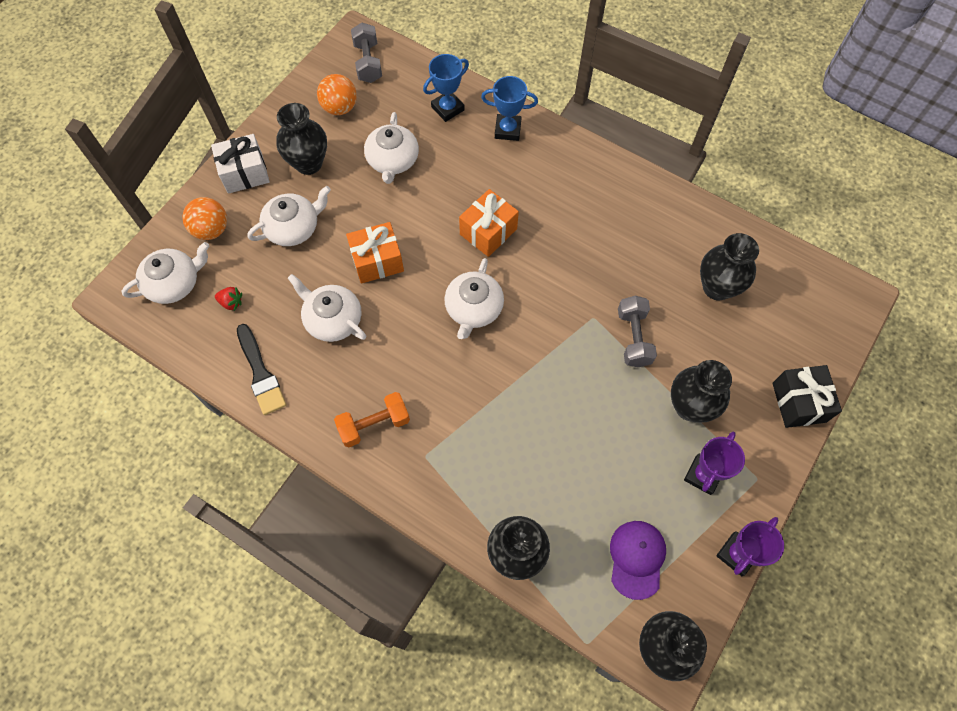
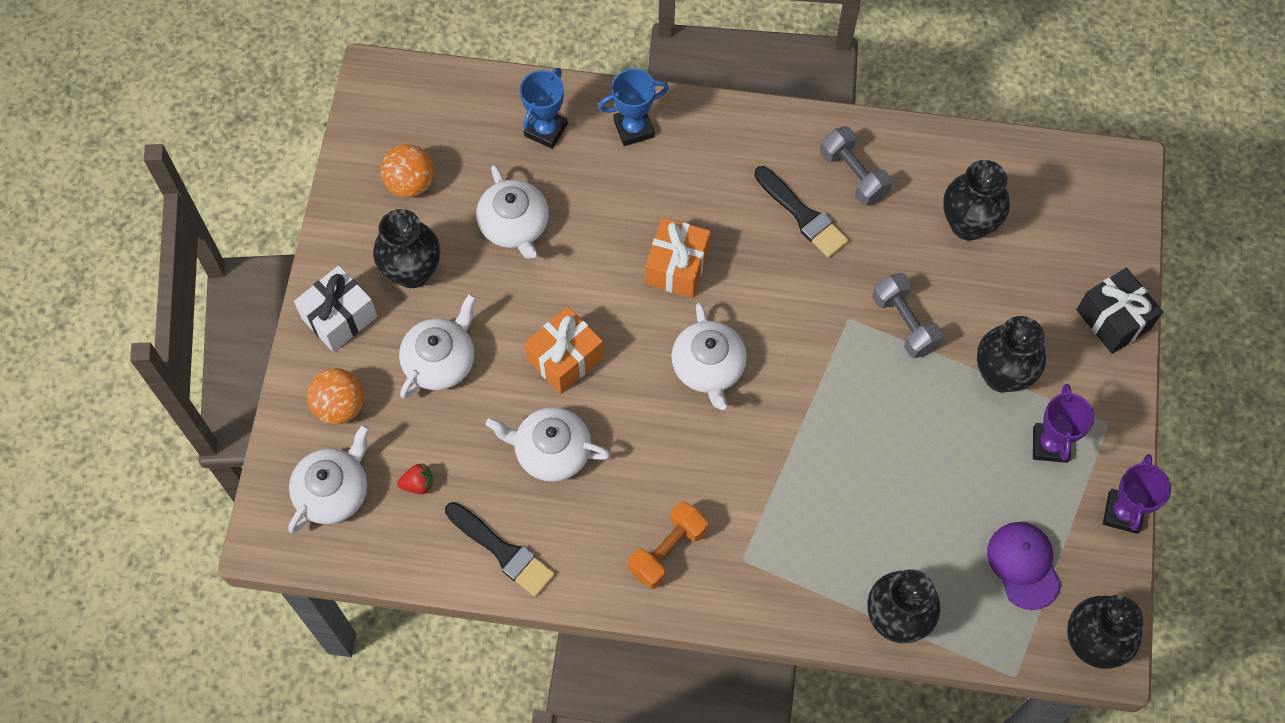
camera: 25 degrees left, 0 degrees up
grey dumbbell [351,23,382,83] -> grey dumbbell moved to [820,126,892,206]
none -> black brush [754,166,849,258]

